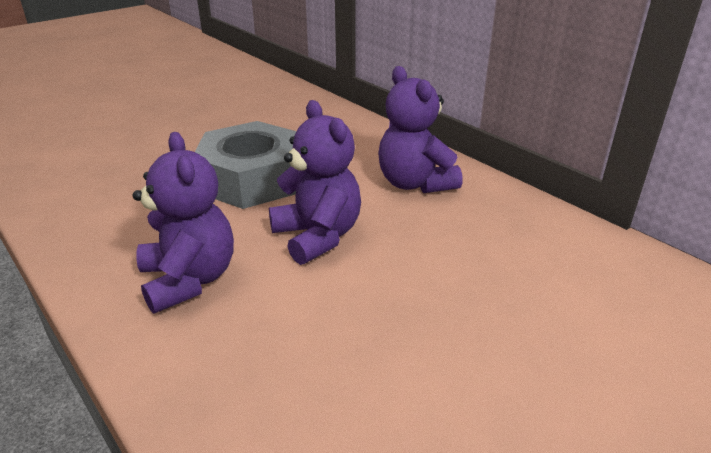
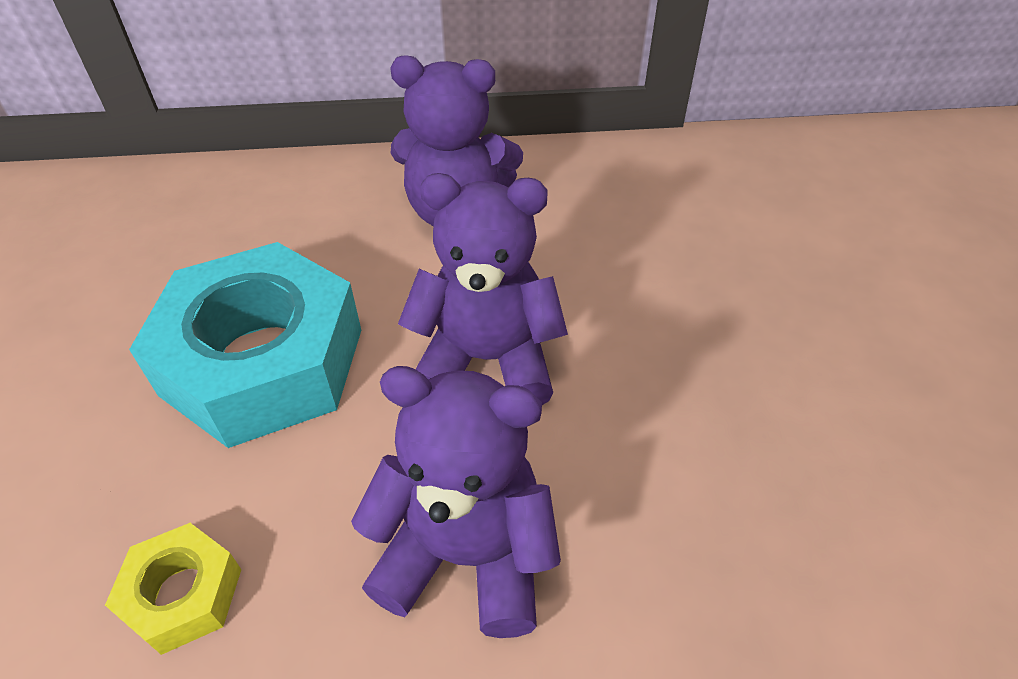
camera: 55 degrees left, 15 degrees up
grey nut [195,121,296,209] -> turquoise nut [129,242,361,448]
none -> yellow nut [105,523,242,655]

